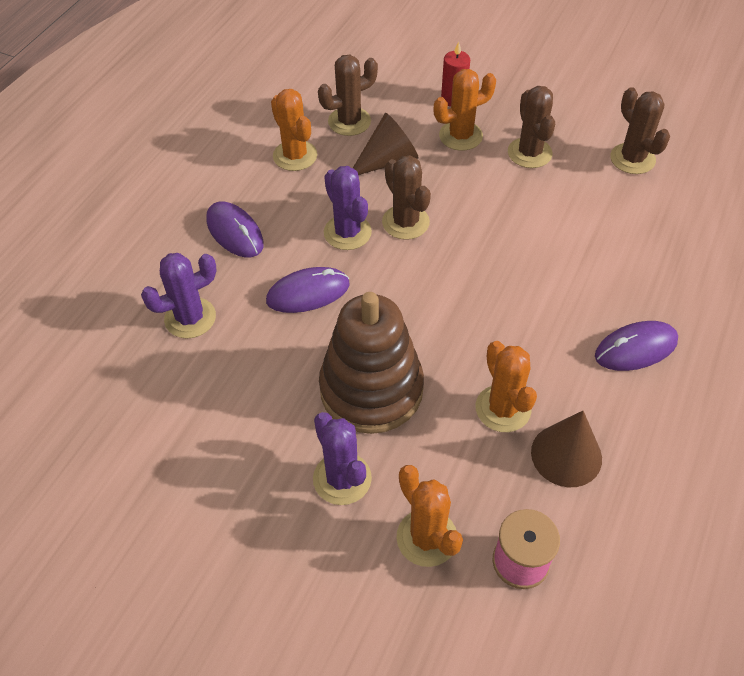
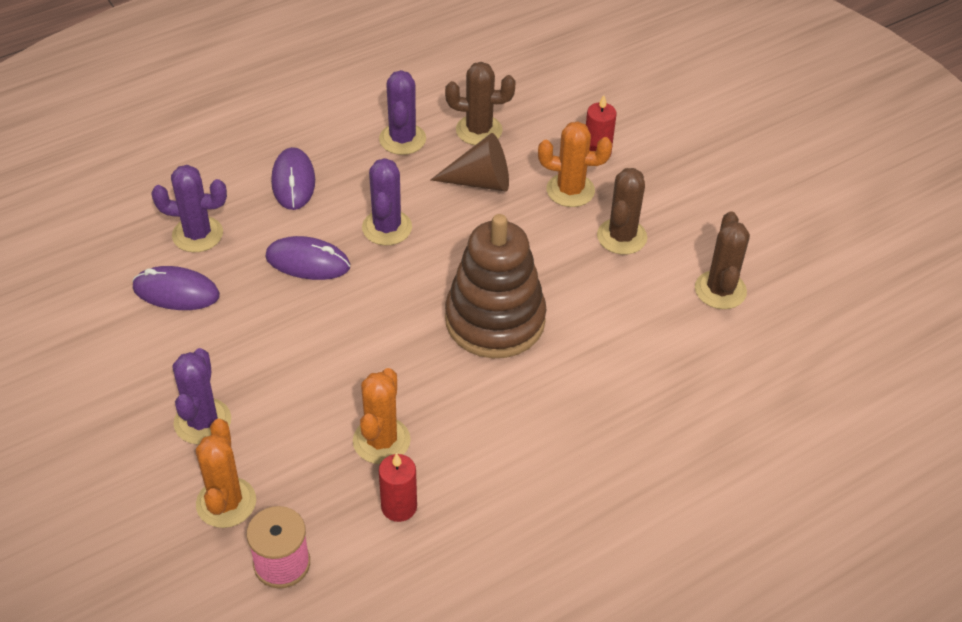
camera: 30 degrees right, 5 degrees down
orange cactus [271,89,317,171] -> purple cactus [379,70,426,155]
brown stacking toy [319,292,424,434] -> brown stacking toy moved to [445,214,546,358]
brown cactus [382,155,431,240] -> none
brown cone [531,411,602,487] -> red candle [379,453,417,522]
purple mouse [595,321,678,371] -> purple mouse moved to [132,266,220,310]

